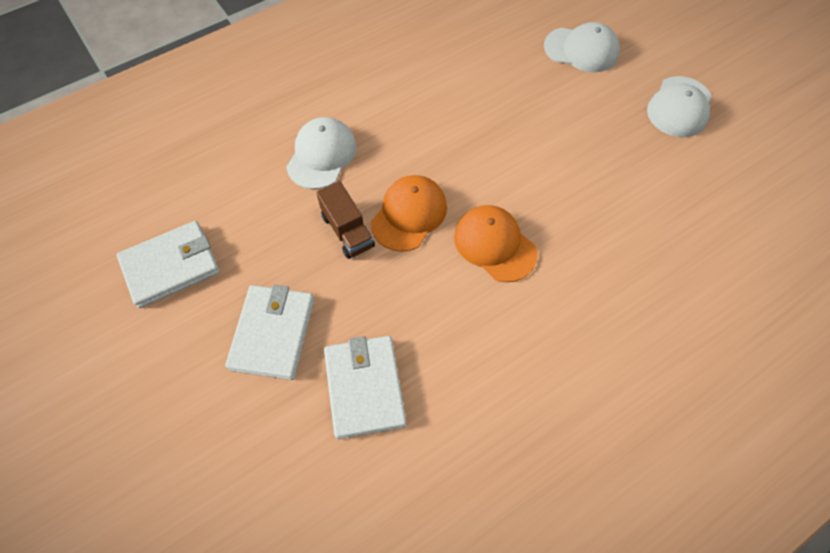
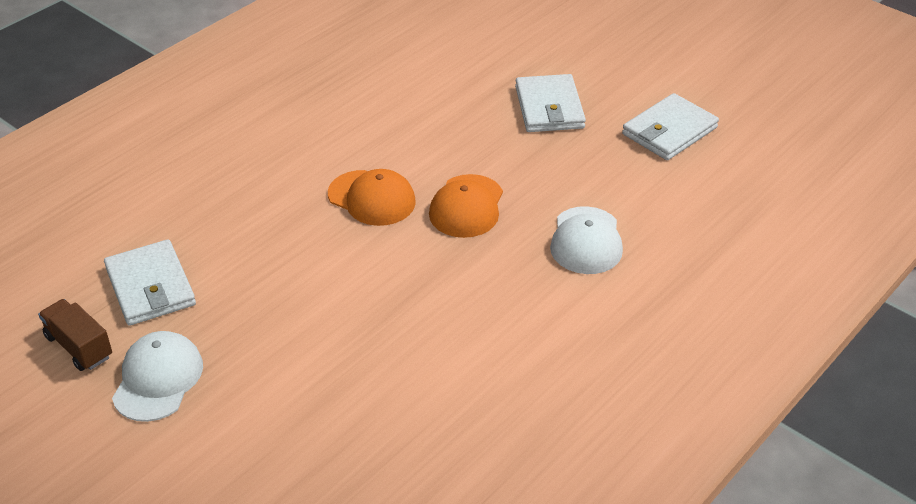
camera: 165 degrees right, 20 degrees down
brown truck [316,181,375,259] -> brown truck moved to [38,299,112,371]
white wallet [324,336,407,439] -> white wallet moved to [104,239,196,326]
white cap [544,22,620,72] -> none

